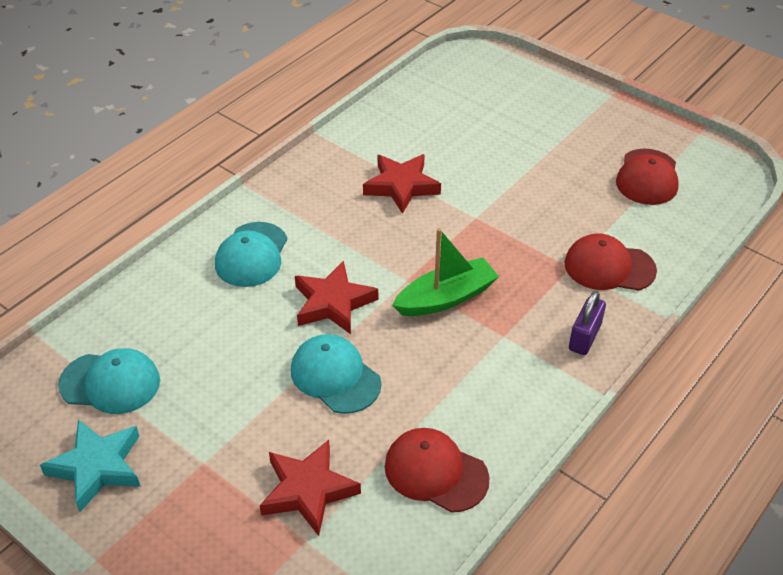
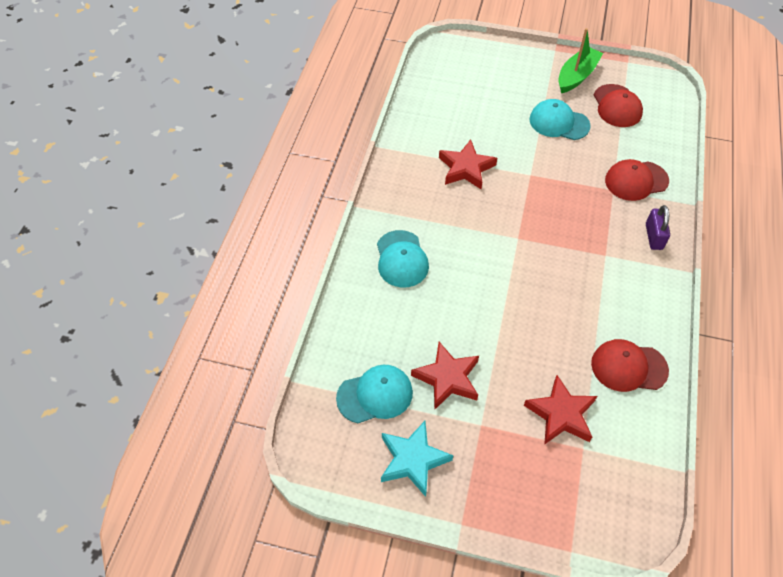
camera: 25 degrees left, 10 degrees up
turquoise cap [291,334,381,414] -> turquoise cap moved to [529,99,591,140]
red star [295,261,378,334] -> red star moved to [411,342,479,410]
green boat [392,228,499,316] -> green boat moved to [558,28,603,93]

